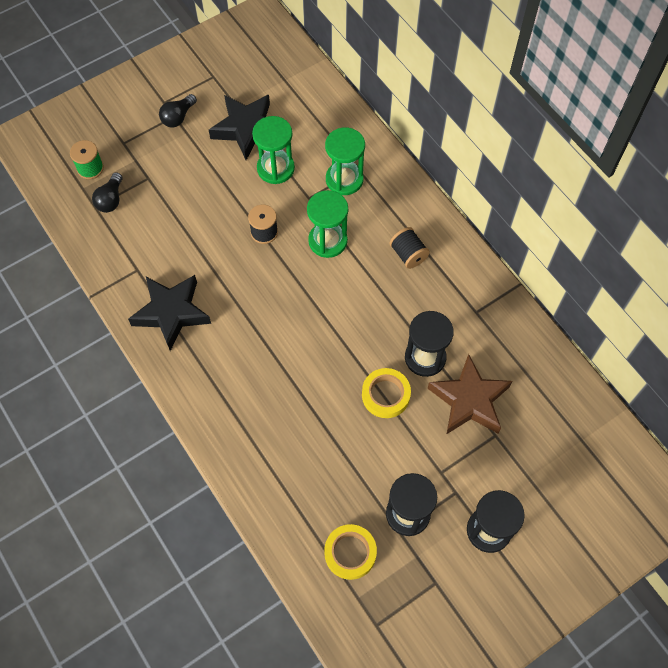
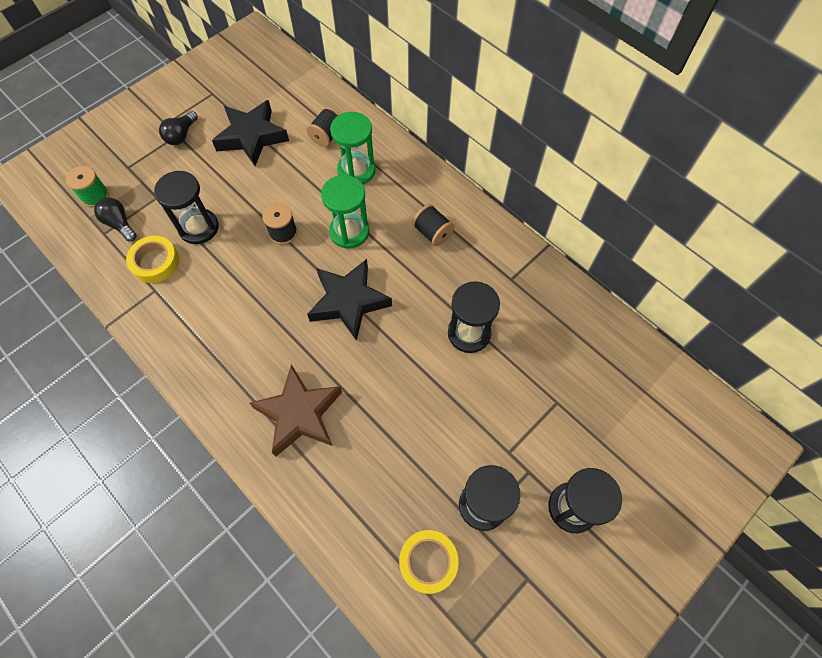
camera: 10 degrees left, 0 degrees up
black light bulb [92,172,122,213] -> black light bulb turned 135 degrees clockwise [94,197,137,241]
black star [128,275,211,351] -> black star moved to [307,259,392,341]
green hourglass [252,116,295,184] -> none
yellow tape [362,368,411,418] -> yellow tape moved to [126,236,179,283]
brown star [427,354,512,434] -> brown star moved to [249,364,342,457]
none -> black hourglass [154,171,219,244]
none -> black spool [307,107,340,147]

